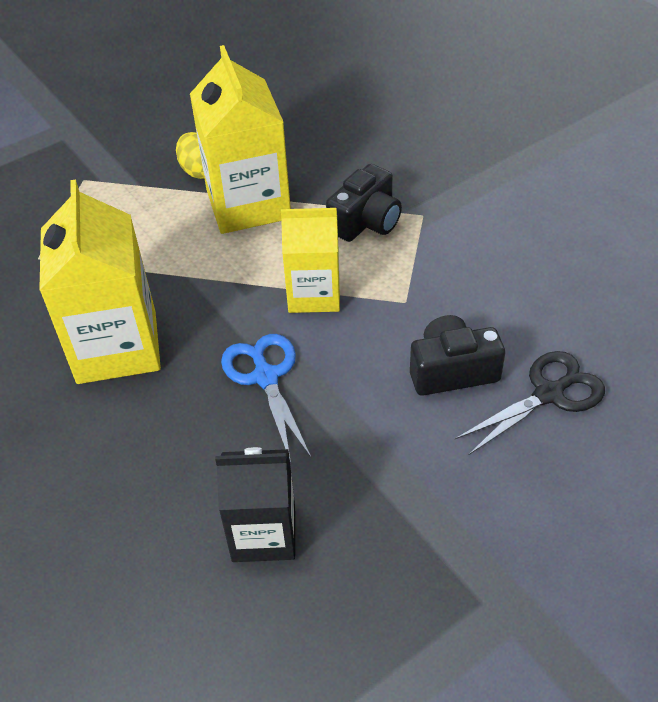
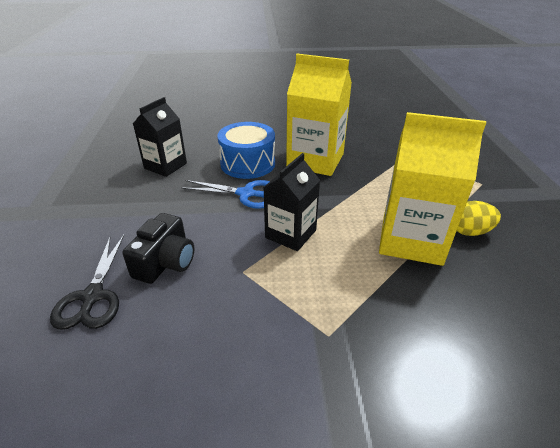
camera: 120 degrees right, 10 degrees down
yellow carton [281,208,340,313] -> black carton [263,153,320,251]
black camera [326,164,402,242] -> none
none -> blue drum [218,122,275,179]

